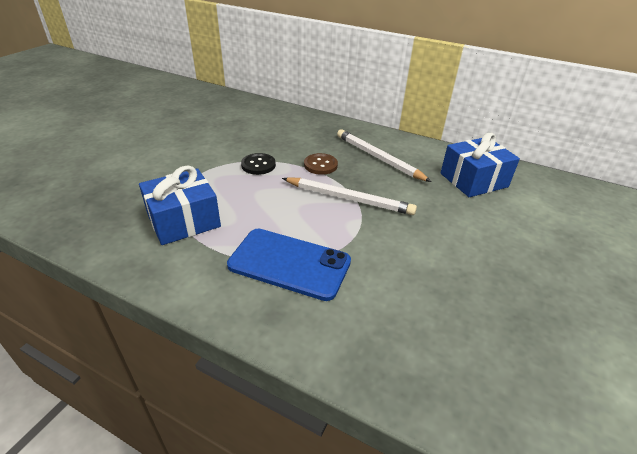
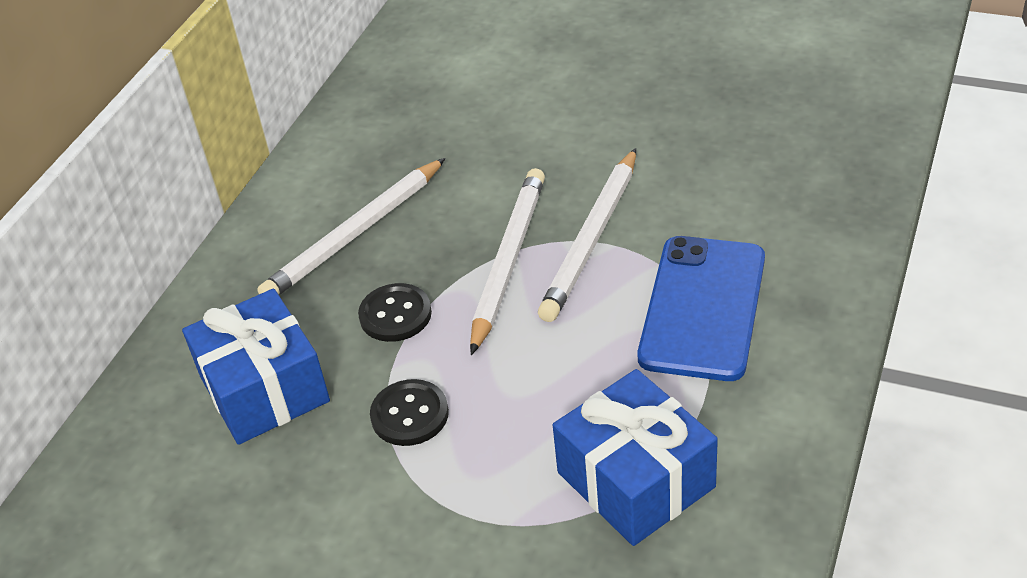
camera: 90 degrees left, 5 degrees up
brown button [304,153,338,175] -> black button [358,283,432,342]
blue gift [441,133,520,197] -> blue gift moved to [182,289,330,445]
none -> white pencil [538,148,636,322]

